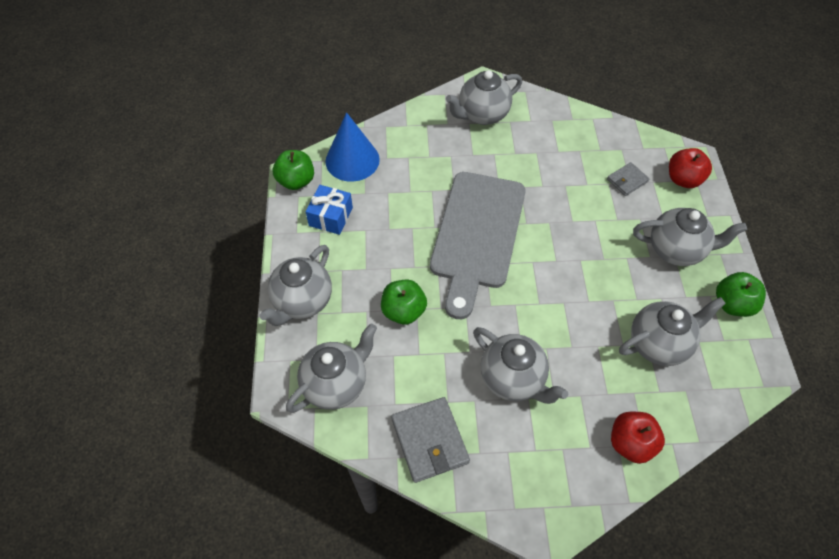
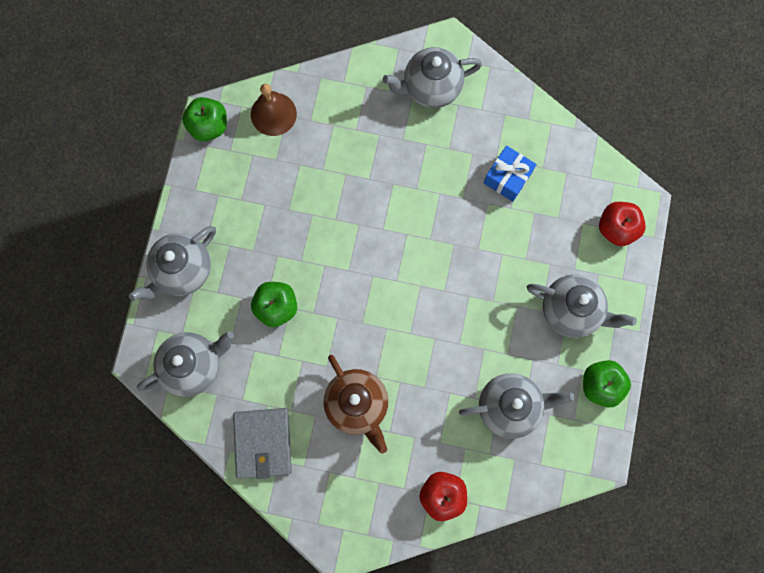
camera: 15 degrees right, 20 degrees up
blue gift [305,185,353,235] -> blue gift moved to [484,146,537,202]
blue cone [325,112,380,182] -> brown bell [251,84,297,136]
grey cutting board [430,172,526,319] -> none
grey teapot [473,327,568,404] -> brown teapot [323,355,388,454]
grey wallet [607,162,649,196] -> none

